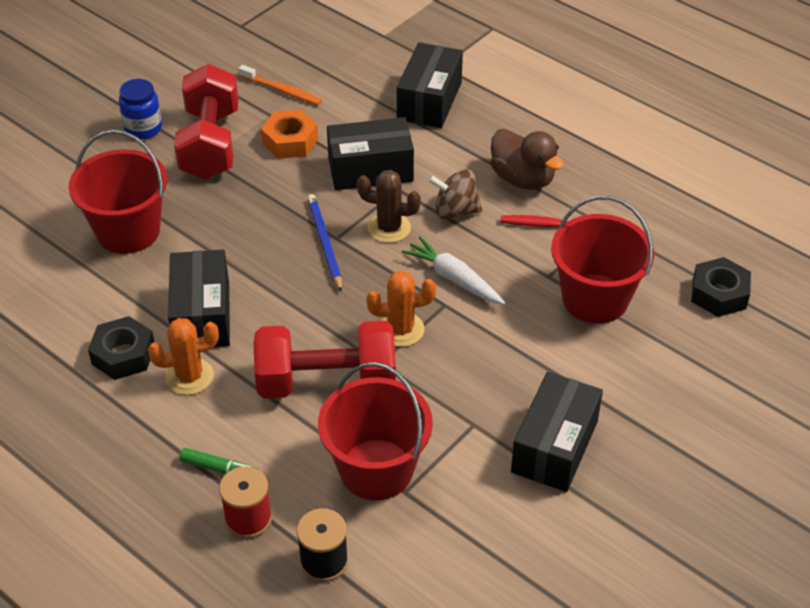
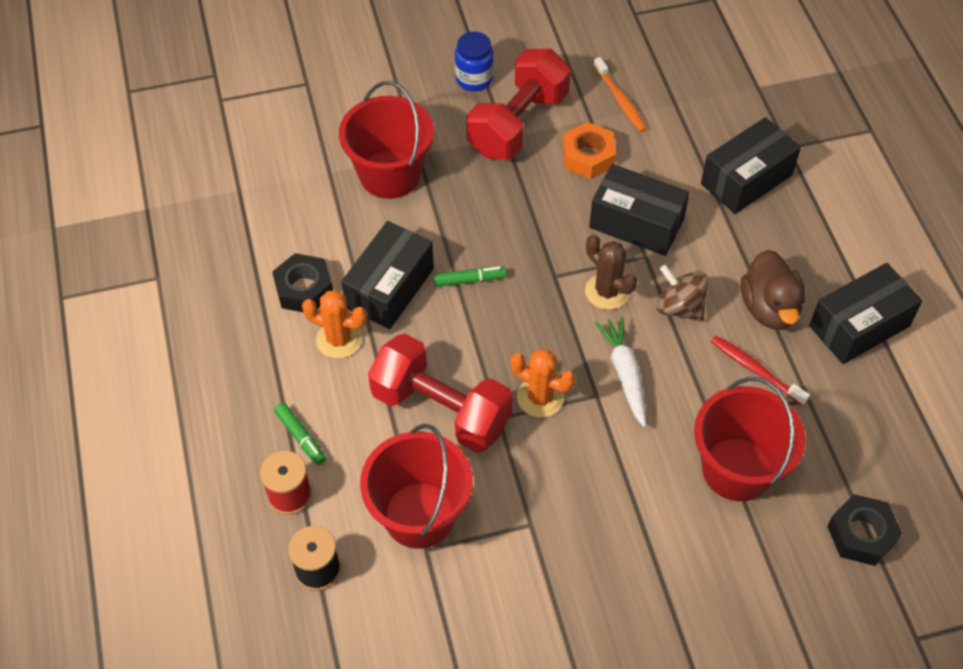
camera: 35 degrees right, 10 degrees up
blue pencil [307,194,342,292] -> none
black box [511,372,603,492] -> black box moved to [809,263,923,364]
none -> green marker [434,266,506,287]

